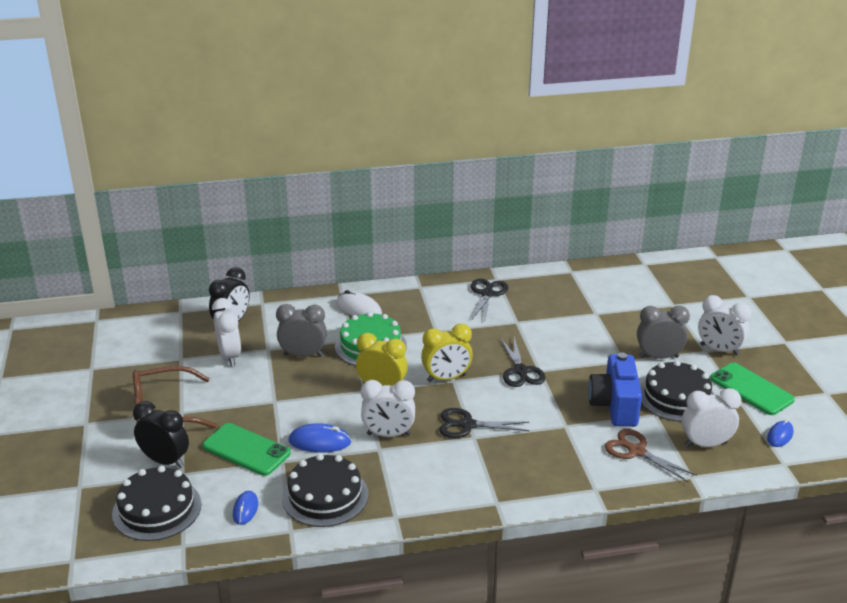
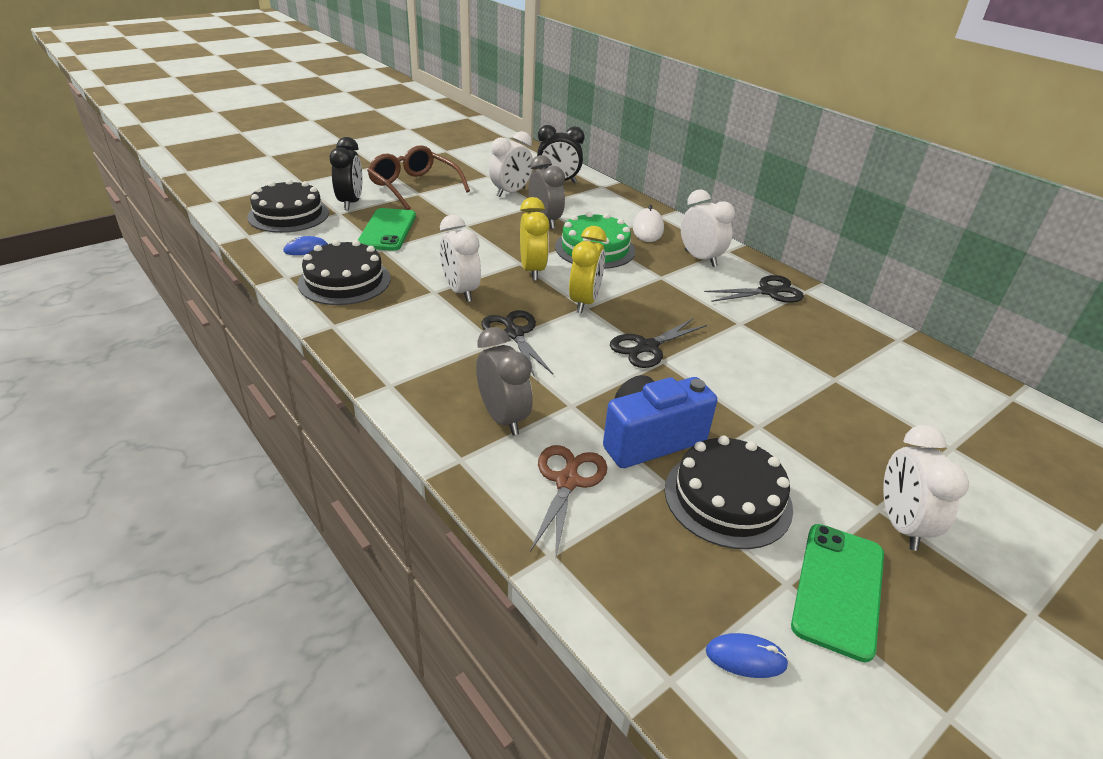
camera: 60 degrees right, 5 degrees up
blue mouse [289,423,351,452] -> none
yellow clock [421,324,473,382] -> yellow clock turned 120 degrees counterclockwise [569,226,607,313]
grey clock [637,306,690,359] -> grey clock moved to [476,327,532,435]
white clock [682,388,741,447] -> white clock moved to [681,189,735,267]

